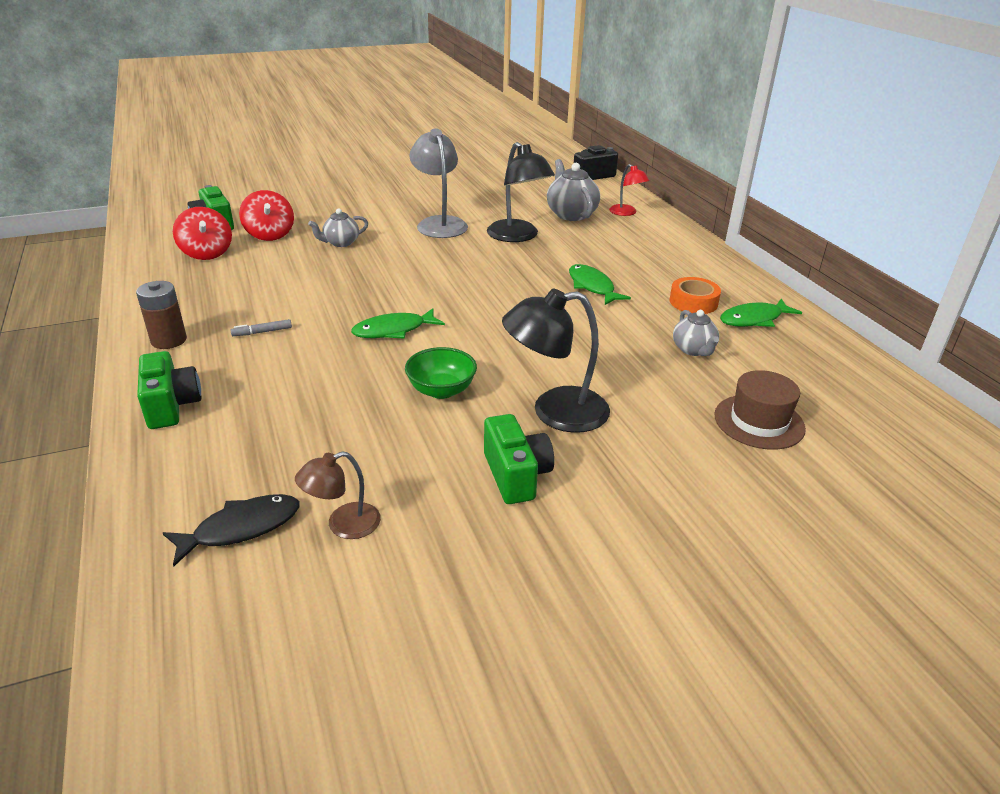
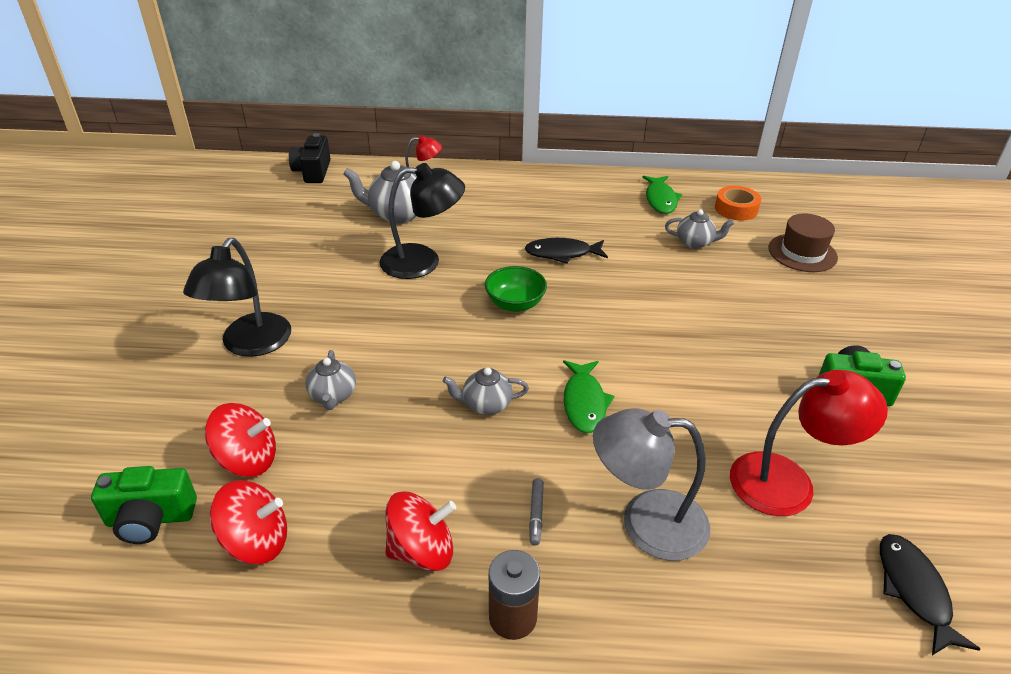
camera: 65 degrees left, 5 degrees up
green camera [137,351,201,429] -> none
brown lamp [295,451,381,539] -> none
green bowl [405,347,477,399] -> green bowl moved to [485,266,547,312]
grey lamp [409,128,468,238] -> grey lamp moved to [593,408,710,561]
black lamp [502,289,610,433] -> black lamp moved to [183,238,291,357]
green fish [569,264,631,305] -> black fish [524,238,608,264]
orange tape [670,277,721,314] -> orange tape moved to [715,186,761,220]
none -> red spinning top [385,491,456,571]
none -> grey teapot [443,367,529,415]
none -> red lamp [730,370,888,516]

